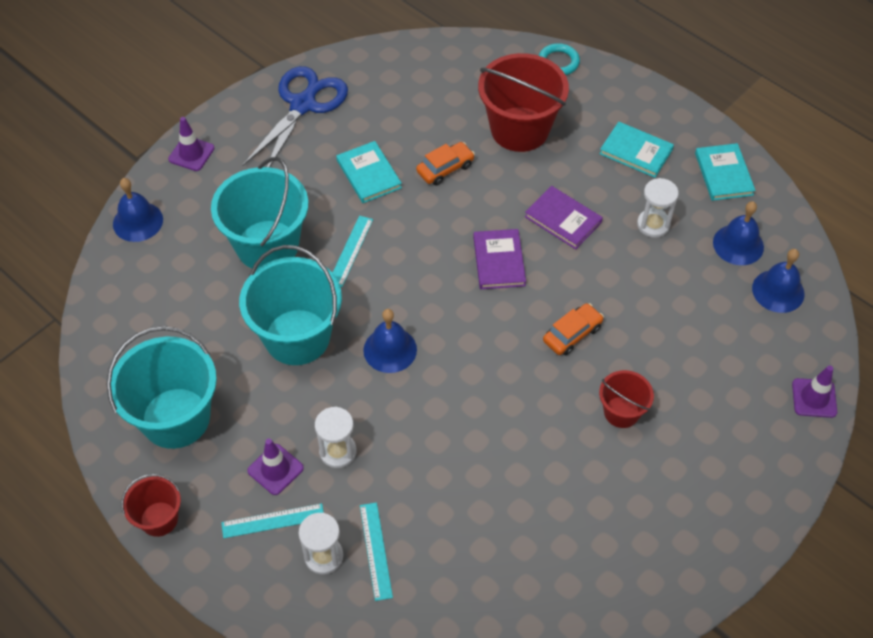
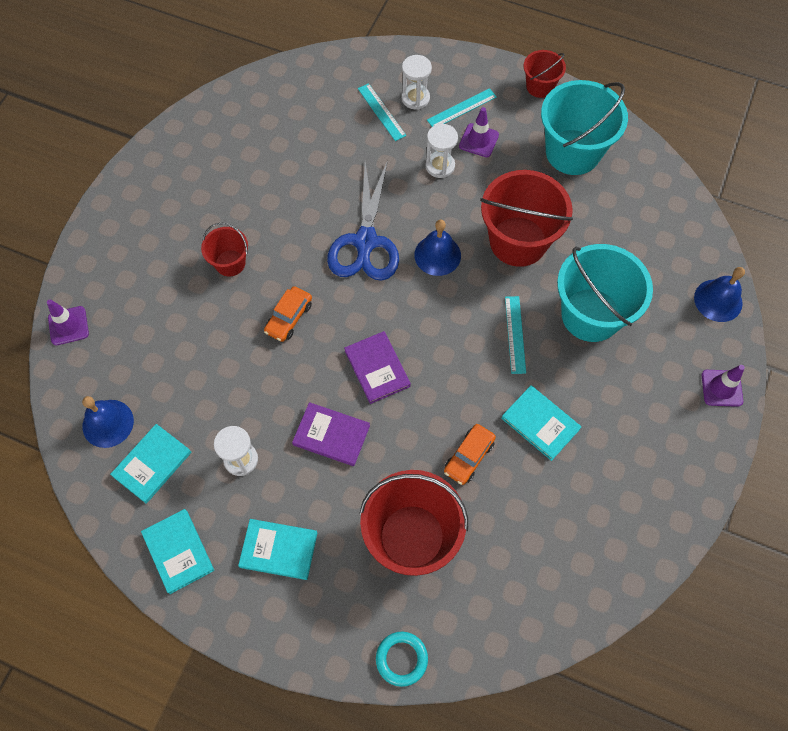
camera: 160 degrees right, 10 degrees up
turquoise bucket [239,245,342,365] -> red bucket [480,170,573,267]
blue scissors [242,66,348,167] -> blue scissors moved to [327,160,399,281]
blue bell [713,201,764,265] -> turquoise book [110,424,191,503]

